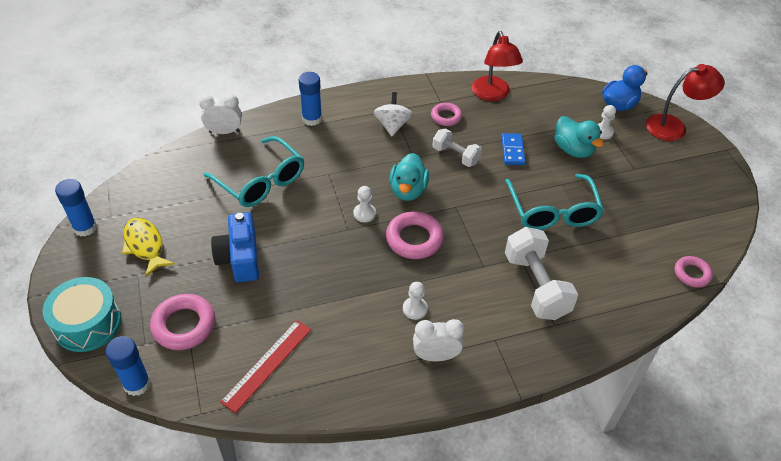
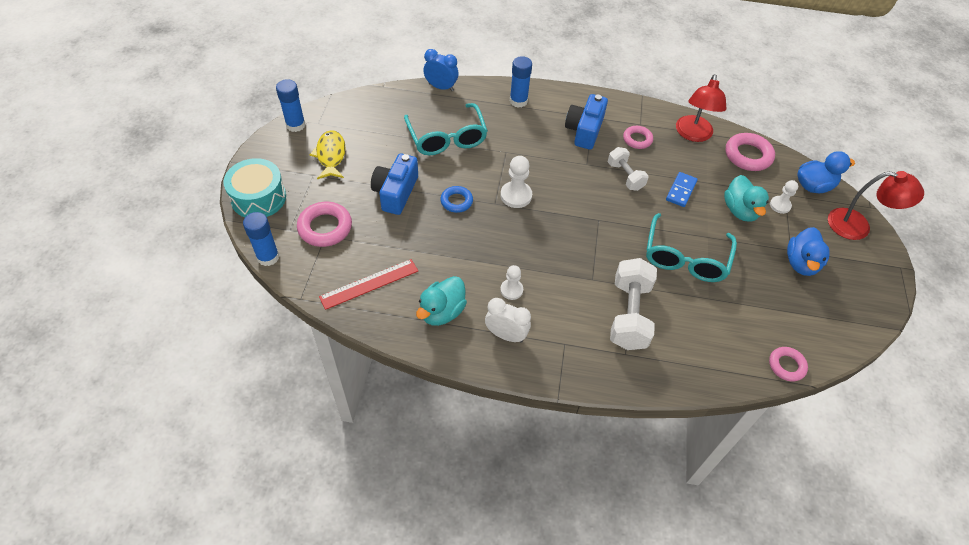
camera: 25 degrees right, 5 degrees up
white clock [199,94,242,134] -> blue clock [424,49,459,91]
white pawn [353,186,376,222] -> white pawn [500,156,532,208], size x1.52
white spinning top [374,92,413,136] -> blue camera [565,94,608,150]
pink ring [386,212,444,259] -> pink ring moved to [725,133,775,171]
turquoise duck [389,153,429,201] -> turquoise duck moved to [416,276,467,326]
none -> blue ring [440,186,473,213]
none -> blue duck [787,227,829,276]

